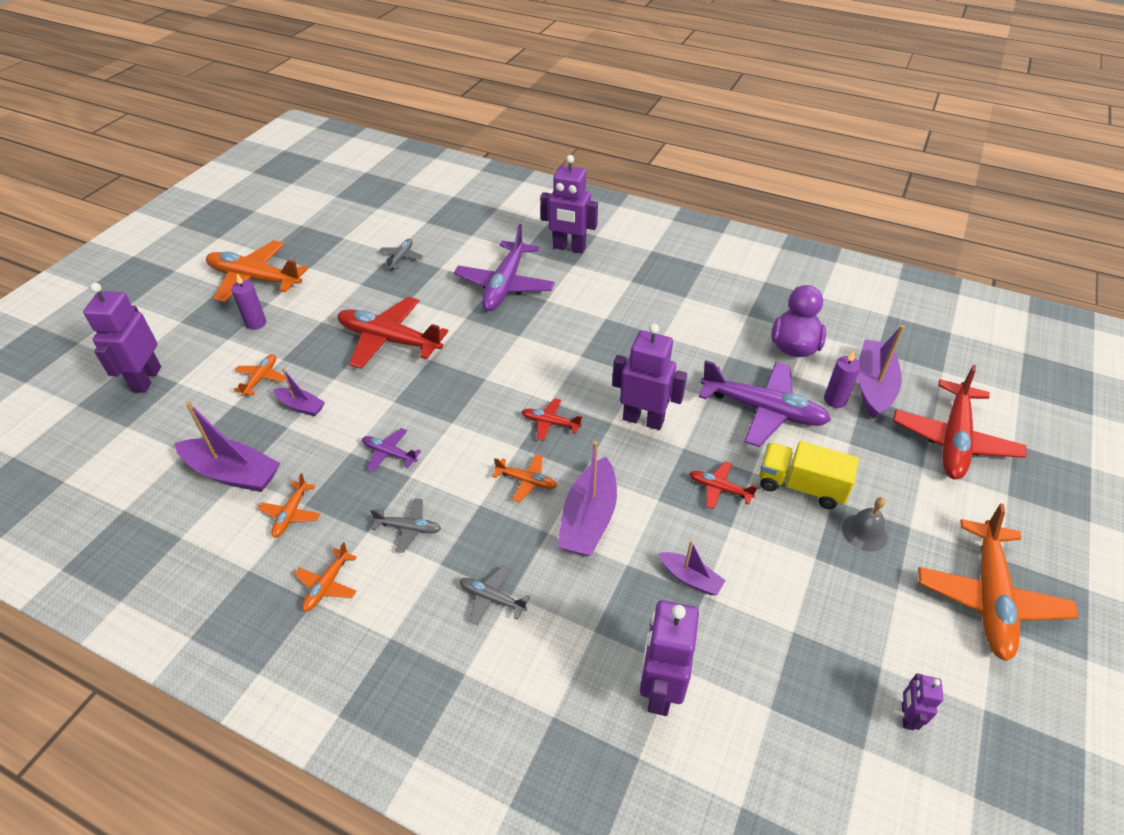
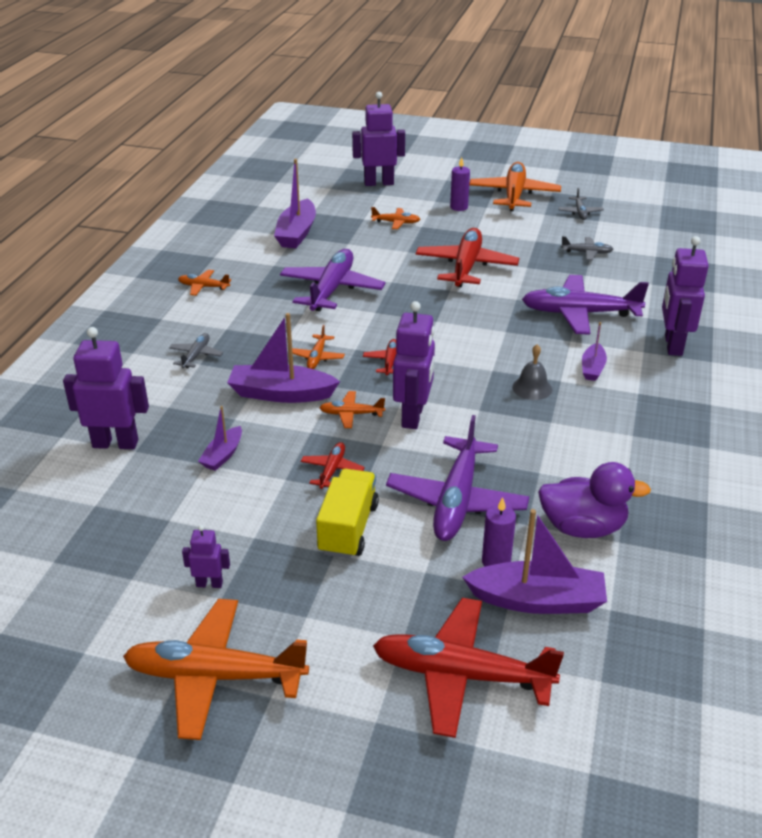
camera: 80 degrees right, 10 degrees down
orange plane [258,473,320,538] -> orange plane moved to [319,391,385,428]
purple boat [273,368,325,416] -> purple boat moved to [582,322,607,381]
purple plane [362,428,421,472] -> purple plane [280,249,385,311], size x2.11
grey plane [370,498,441,553] -> grey plane moved to [558,188,604,220]
grey bell [842,497,888,552] -> grey bell moved to [512,344,552,400]
purple robot [902,673,943,730] -> purple robot moved to [182,525,230,588]

